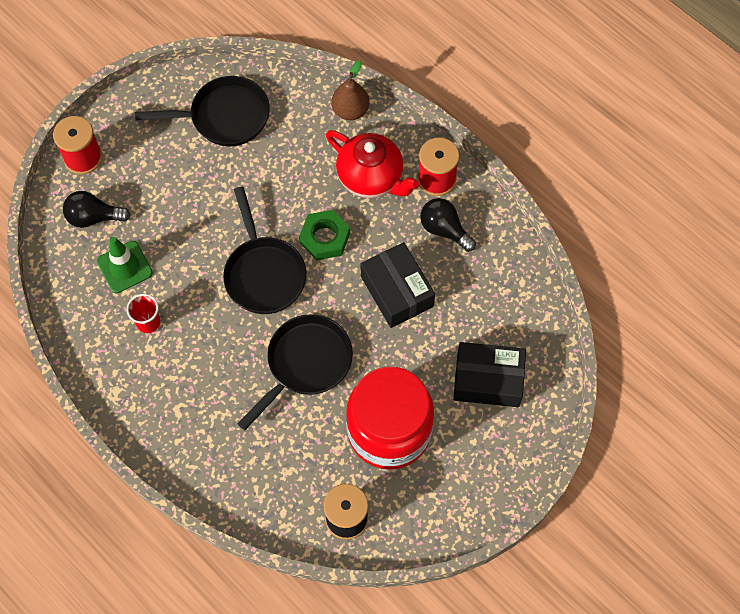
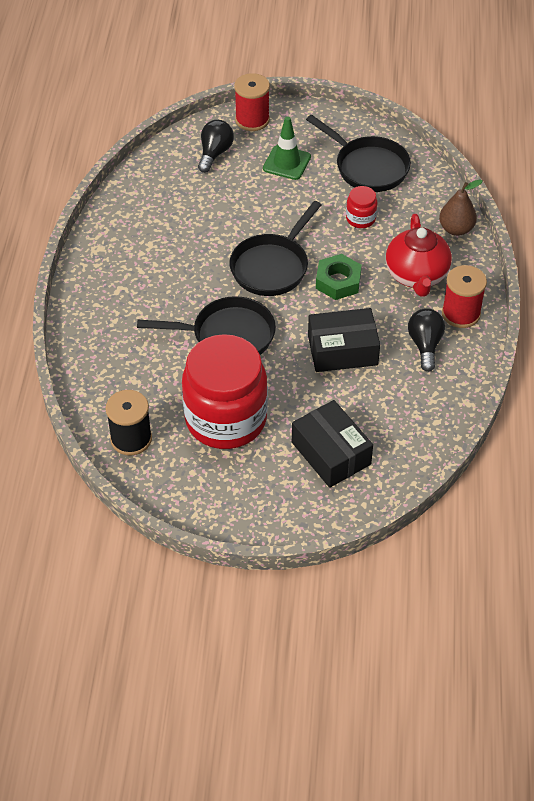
camera: 50 degrees right, 15 degrees down
black light bulb [63,191,131,228] -> black light bulb turned 60 degrees clockwise [198,120,234,173]
green traffic cone [97,236,153,293] -> green traffic cone moved to [263,116,311,180]
red cup [127,294,160,333] -> none
black box [361,242,435,328] -> black box turned 60 degrees clockwise [308,308,380,372]
none -> red jar [346,186,377,228]

